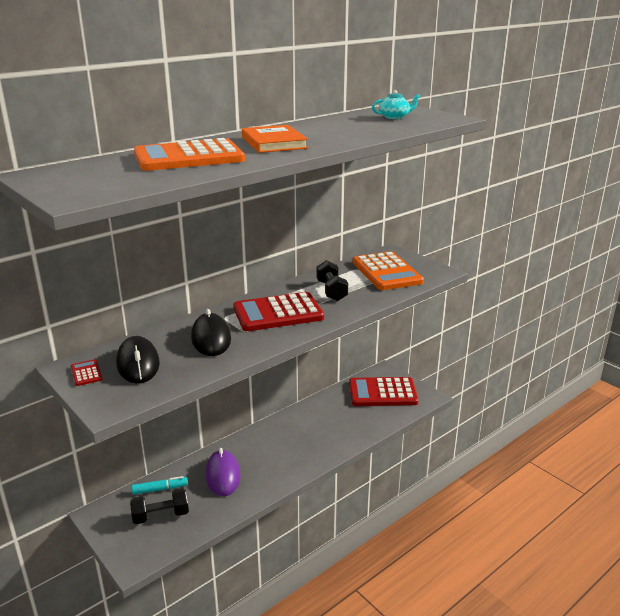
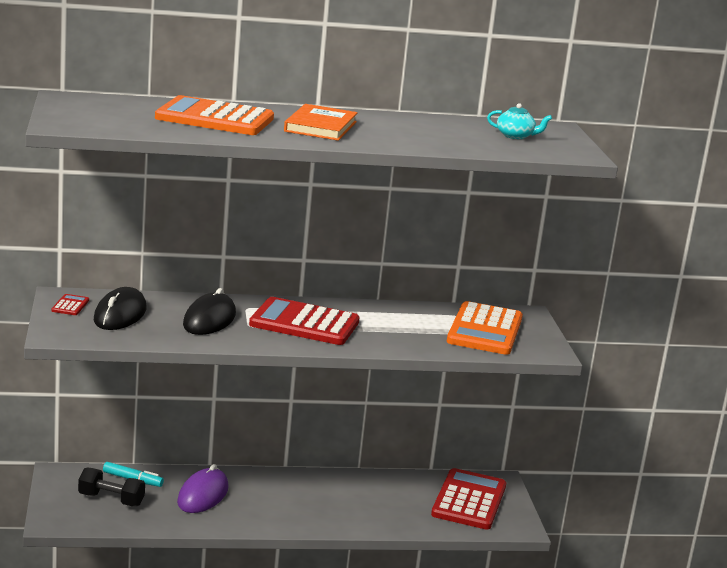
camera: 30 degrees right, 5 degrees down
black dumbbell [316,260,348,301] -> none
red calculator [349,377,418,406] -> red calculator turned 75 degrees clockwise [431,468,506,530]

